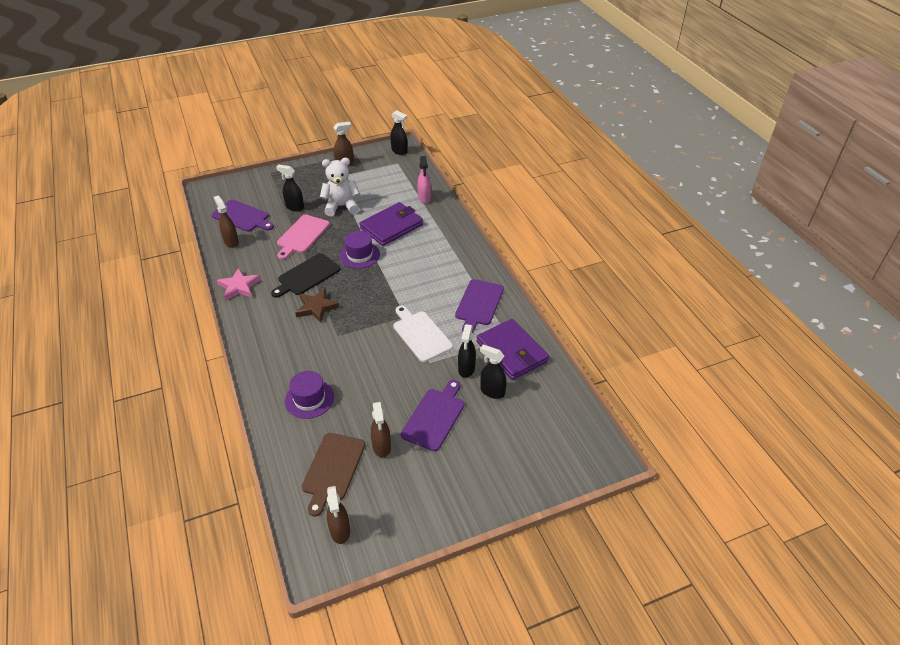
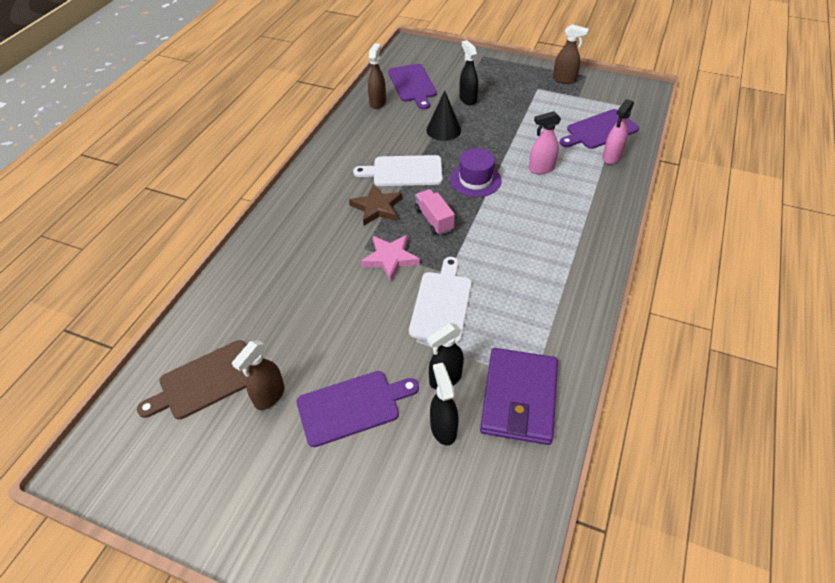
camera: 45 degrees right, 5 degrees up
pink star [217,268,261,301] -> pink star moved to [361,235,420,281]
black cutting board [271,253,341,298] -> white cutting board [353,155,443,186]
pink cutting board [277,215,330,260] -> black cone [427,90,461,141]
purple hat [285,371,334,419] -> none
white teddy bear [320,158,360,216] -> none
brown spray bottle [327,486,350,544] -> none
purple wallet [360,202,423,246] -> pink spray bottle [529,111,561,174]
black spray bottle [390,110,408,155] -> none
purple cutting board [455,279,504,333] -> purple cutting board moved to [560,109,639,149]
none -> pink truck [415,189,455,235]

